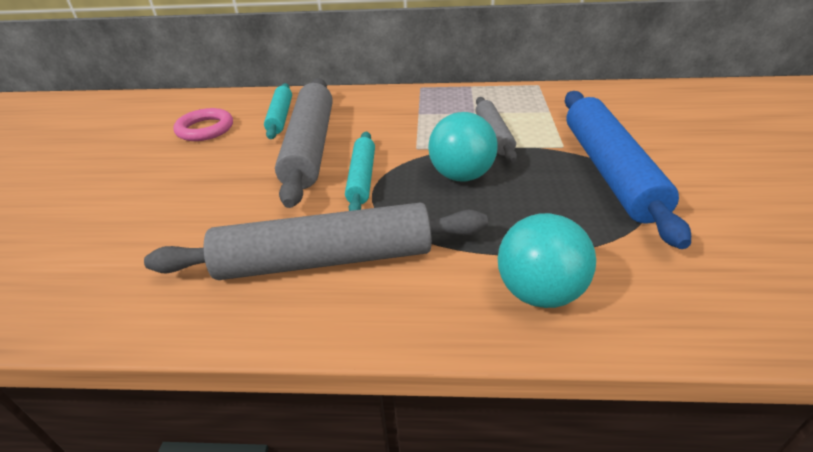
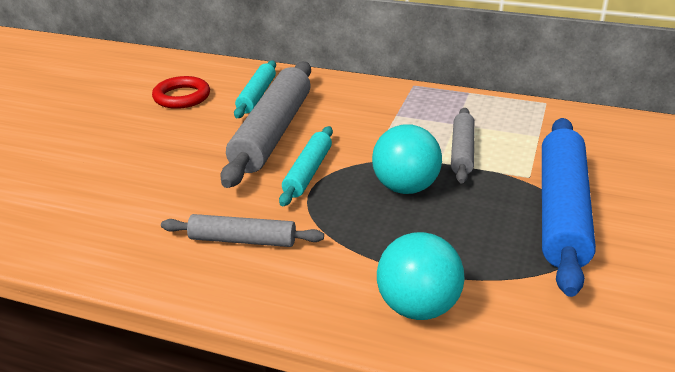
camera: 15 degrees right, 5 degrees down
grey rolling pin [144,202,488,280] -> grey rolling pin [161,214,324,247], size x0.54
pink ring [173,108,233,141] -> red ring [152,76,210,109]

